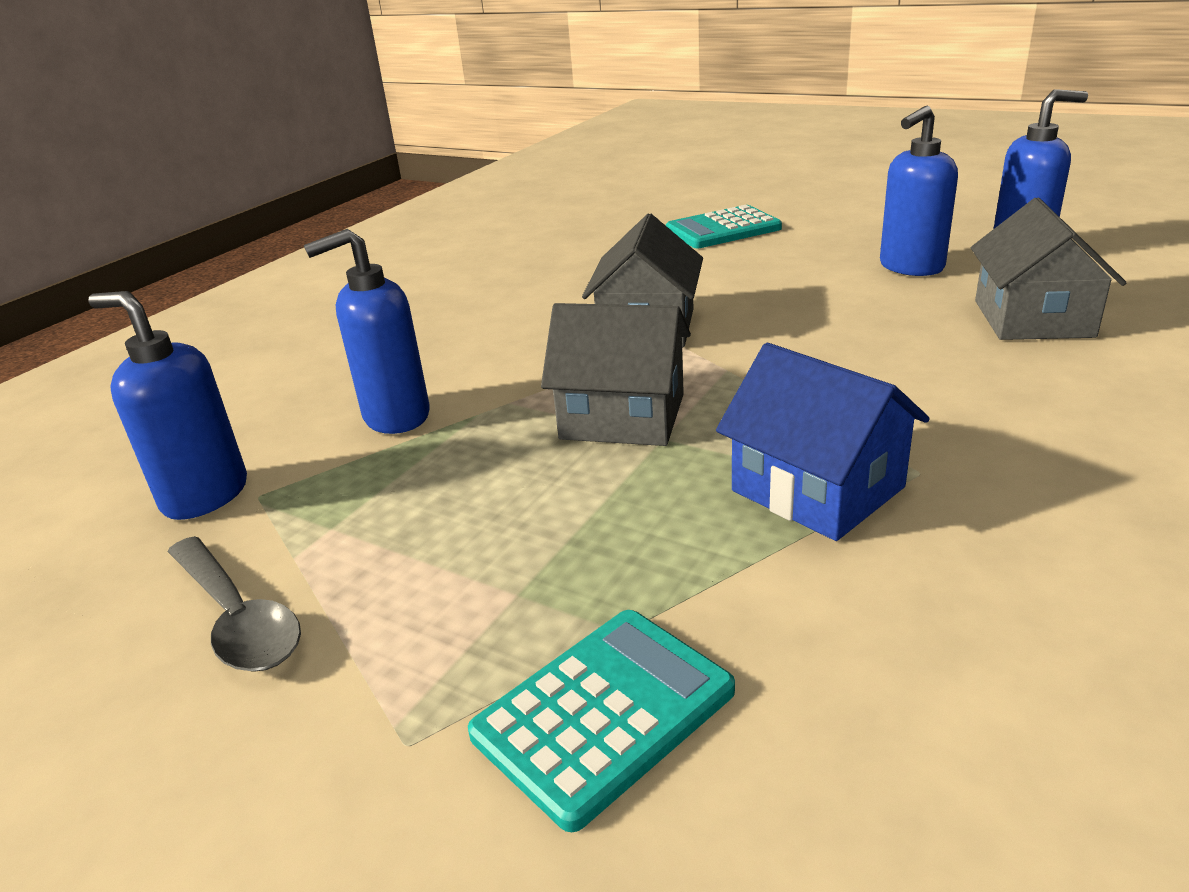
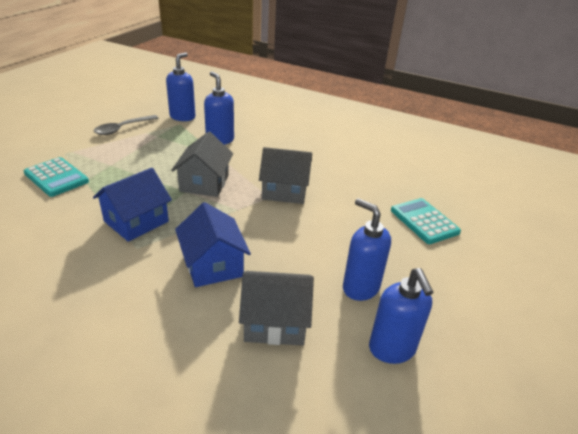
camera: 80 degrees right, 5 degrees up
none -> blue house [175,202,251,287]

